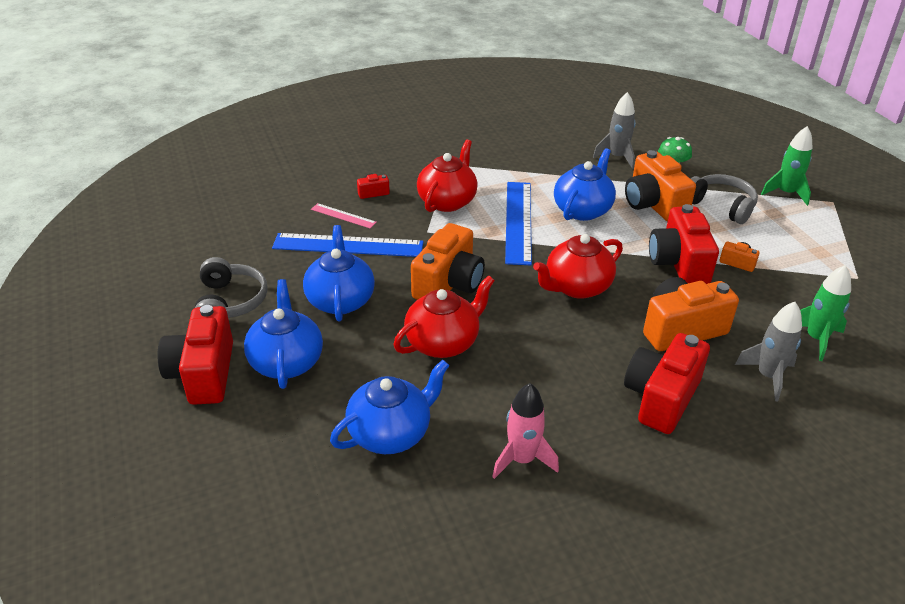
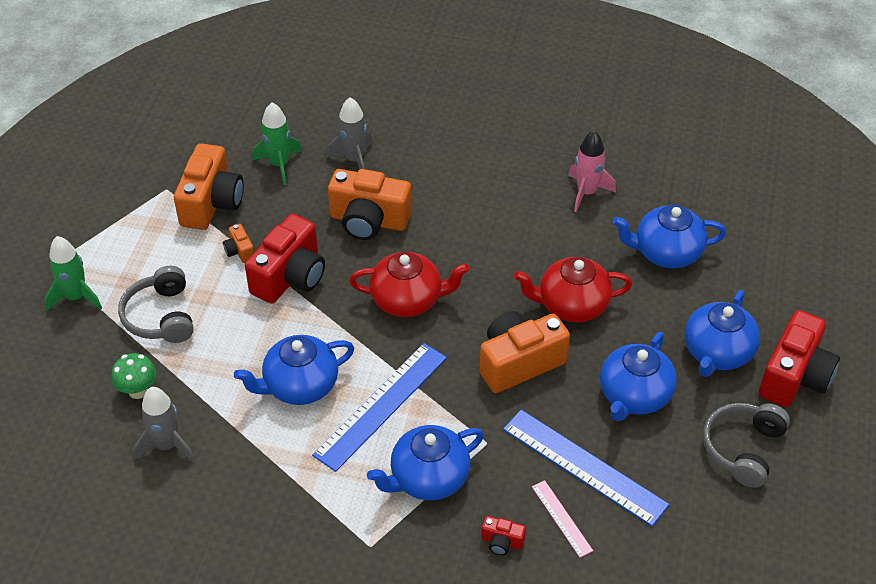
camera: 145 degrees left, 10 degrees up
red teapot [417,140,478,212] -> blue teapot [367,425,484,500]
red camera [624,333,710,434] -> none
orange camera [625,150,696,222] -> orange camera moved to [174,143,244,230]

